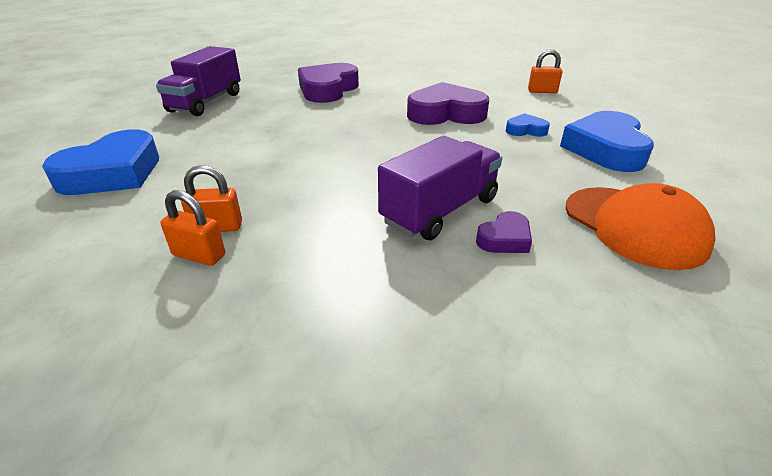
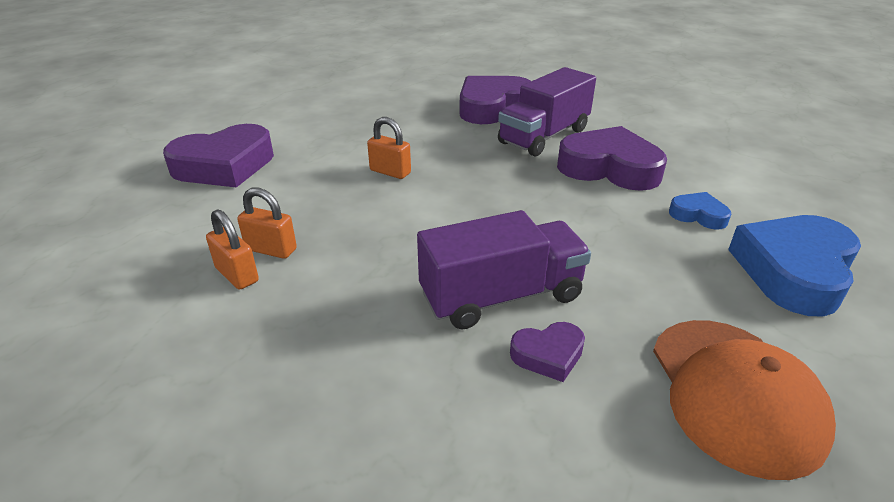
camera: 25 degrees right, 0 degrees up
blue heart [42,129,159,195] -> purple heart [163,124,274,188]
purple truck [156,46,241,116] -> purple truck moved to [498,67,596,157]
orange padlock [528,49,563,93] -> orange padlock moved to [367,117,411,179]

